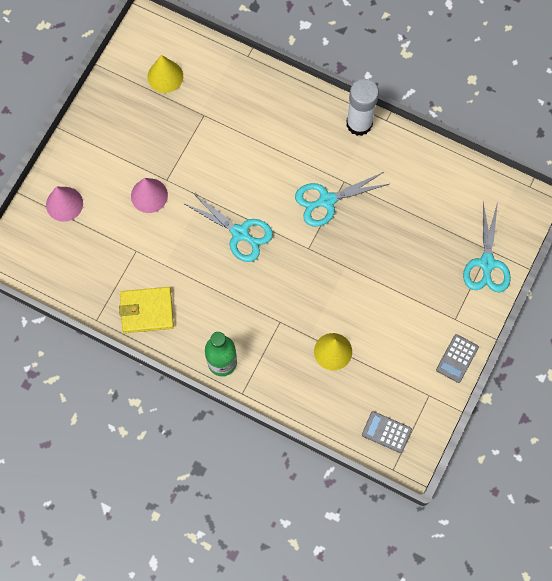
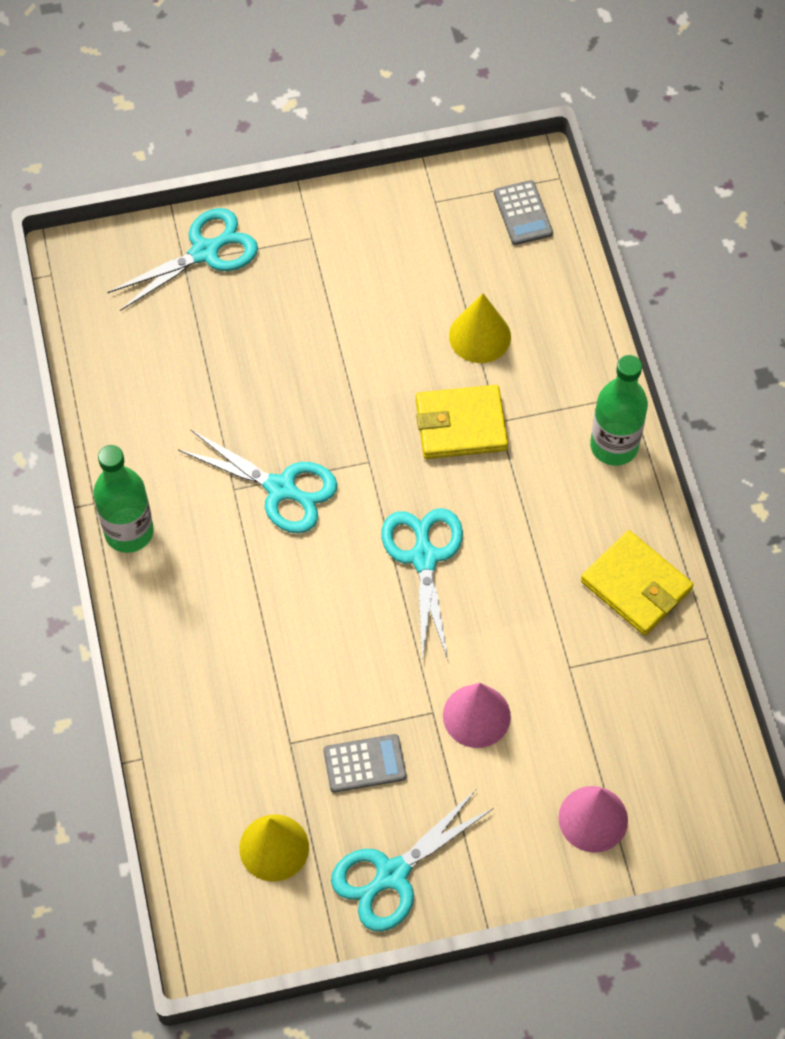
camera: 130 degrees left, 10 degrees down
white glue stick [346,79,379,136] -> green bottle [93,445,154,553]
grey calculator [436,334,479,383] -> grey calculator moved to [323,734,406,793]
none -> turquoise scissors [331,790,494,931]
none -> yellow wallet [416,385,508,459]

